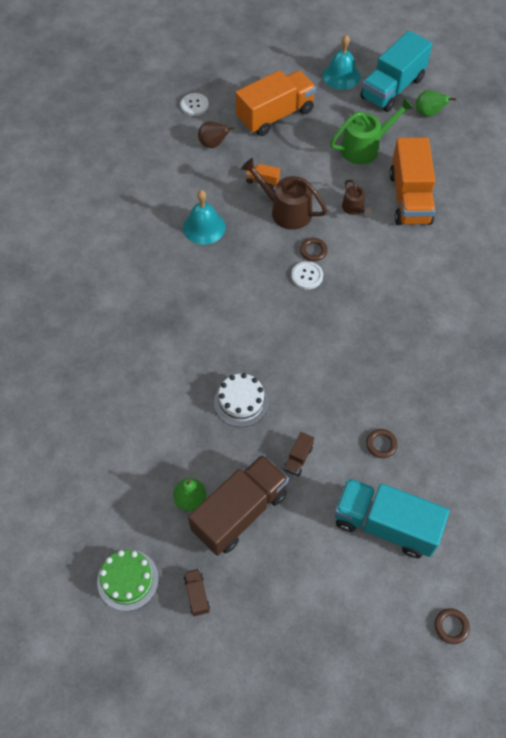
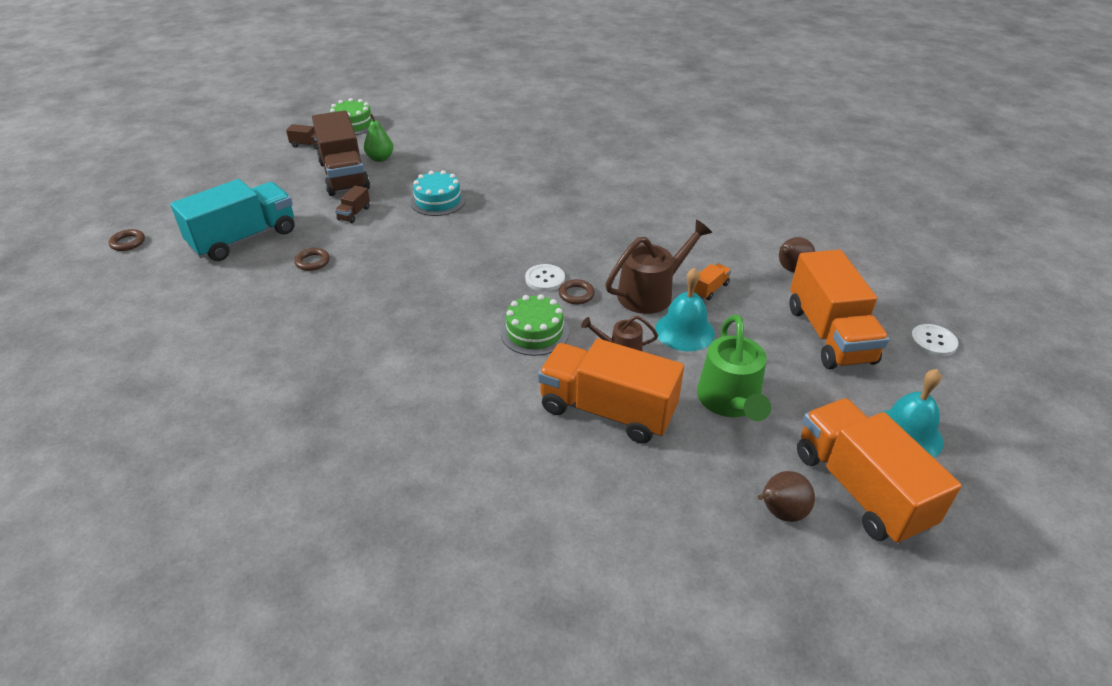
camera: 115 degrees right, 20 degrees down
white button [181,93,209,116] -> white button moved to [910,324,958,357]
turquoise bell [183,190,226,245] -> turquoise bell moved to [655,268,715,351]
white cake [214,373,269,427] -> turquoise cake [410,170,466,216]
brown truck [283,432,314,476] -> brown truck turned 120 degrees counterclockwise [335,185,370,223]
turquoise truck [361,30,432,112] -> orange truck [797,398,962,545]
green pear [416,90,456,117] -> brown pear [758,471,815,522]
none -> green cake [501,294,569,356]

